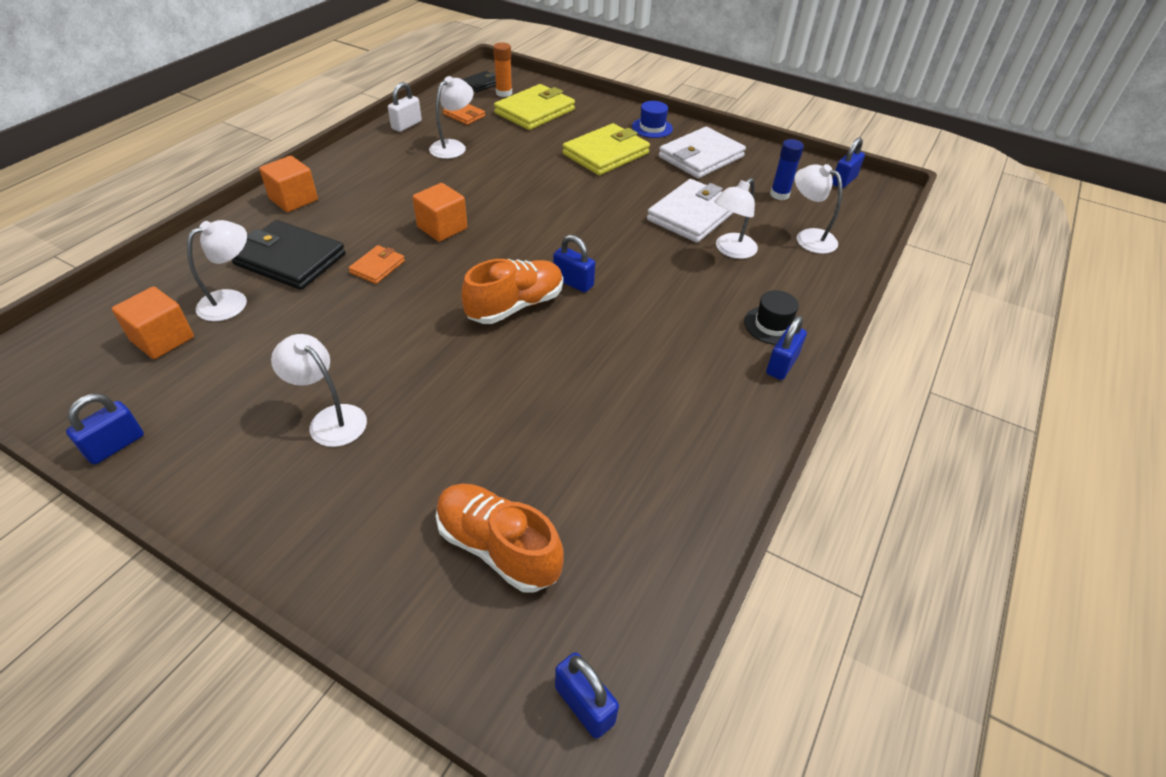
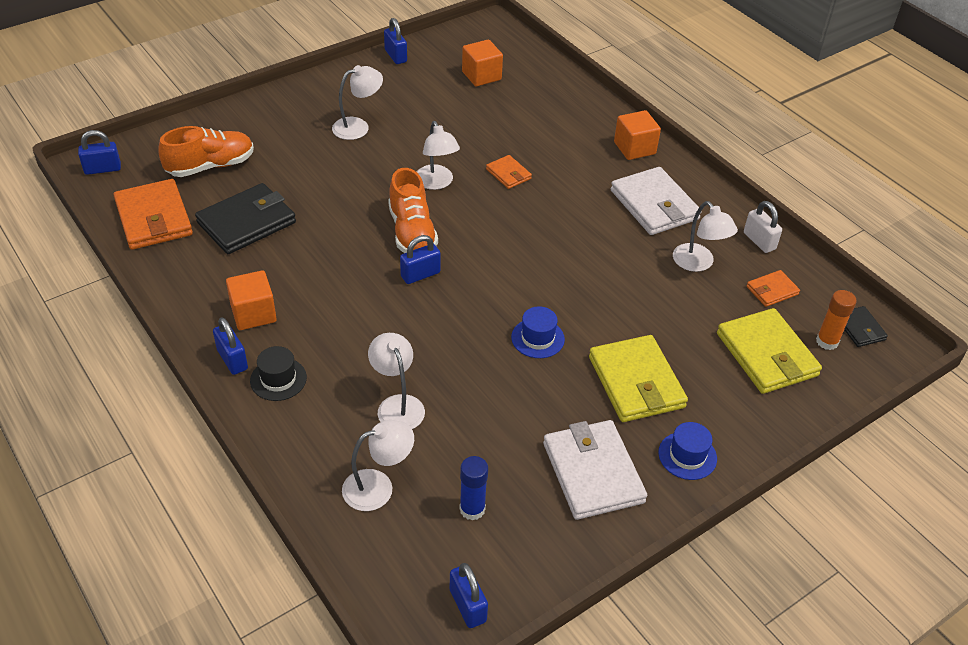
camera: 115 degrees right, 0 degrees up
white lamp [187,220,247,321] -> white lamp moved to [417,121,460,190]
black wallet [232,220,345,290] -> black wallet moved to [195,183,296,254]
orange cube [412,183,467,242] -> orange cube moved to [226,270,277,330]
white wallet [647,179,733,243] -> white wallet moved to [611,167,702,235]
none -> orange wallet [113,179,193,250]
none -> blue hat [511,306,565,358]

